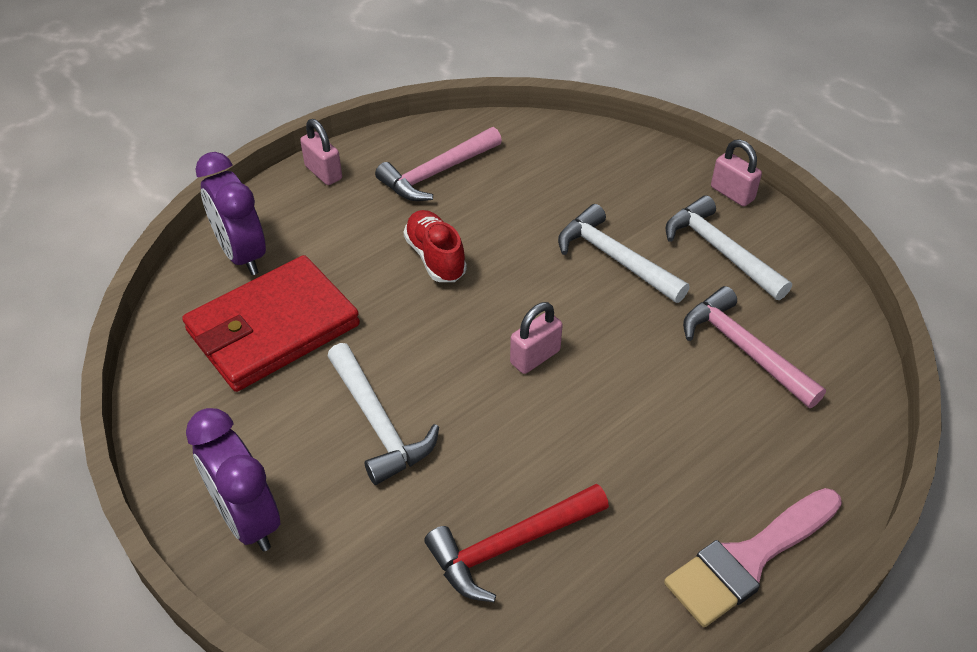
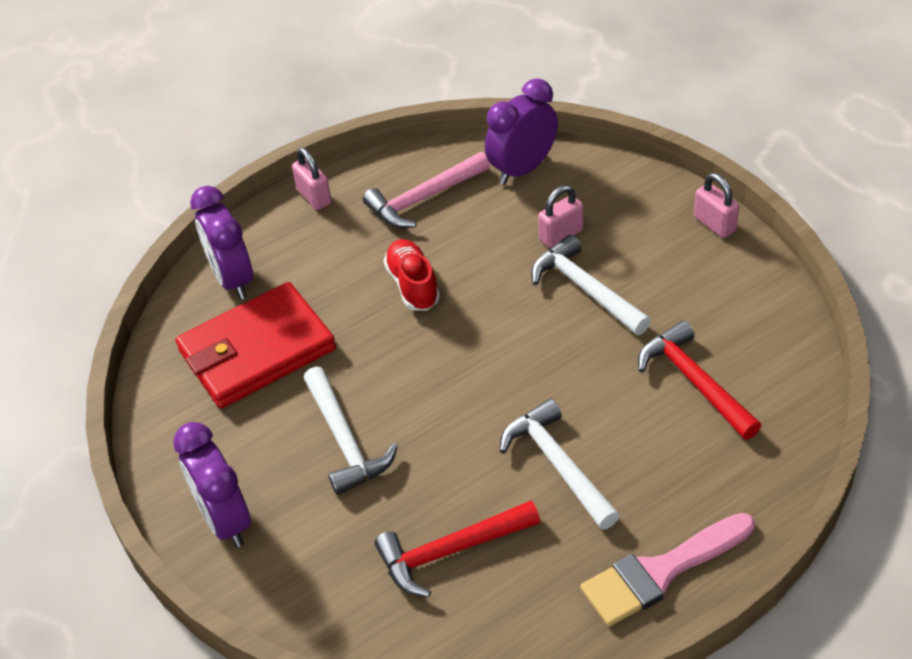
camera: 10 degrees right, 0 degrees up
pink padlock [510,302,563,374] -> pink padlock moved to [538,185,583,248]
white hammer [666,195,792,300] -> white hammer moved to [500,399,620,530]
pink hammer [683,286,826,408] -> red hammer [638,320,762,440]
none -> purple clock [485,78,558,185]

